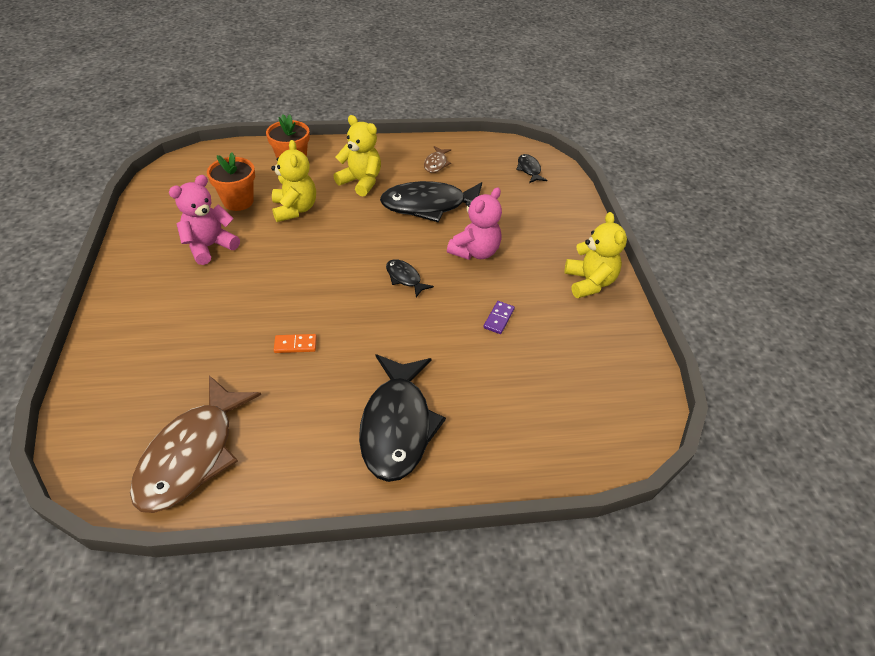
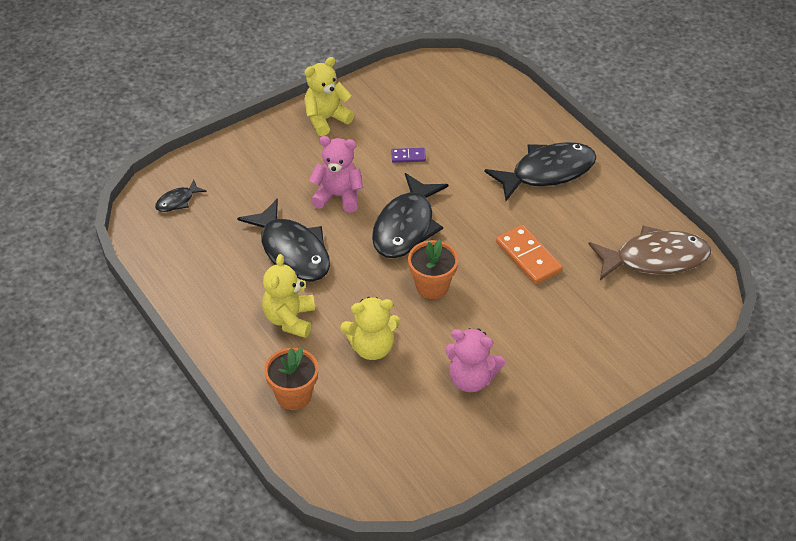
camera: 115 degrees left, 0 degrees up
orange flower pot [207,152,255,211] -> orange flower pot moved to [408,239,458,299]
yellow teddy bear [271,140,316,222] -> yellow teddy bear turned 150 degrees counterclockwise [340,297,400,360]
orange domino [274,334,317,353] -> orange domino [496,225,563,284], size x1.90
black fish [386,259,434,297] -> black fish [372,173,448,258], size x2.16
brown fish [424,146,451,173] -> none

